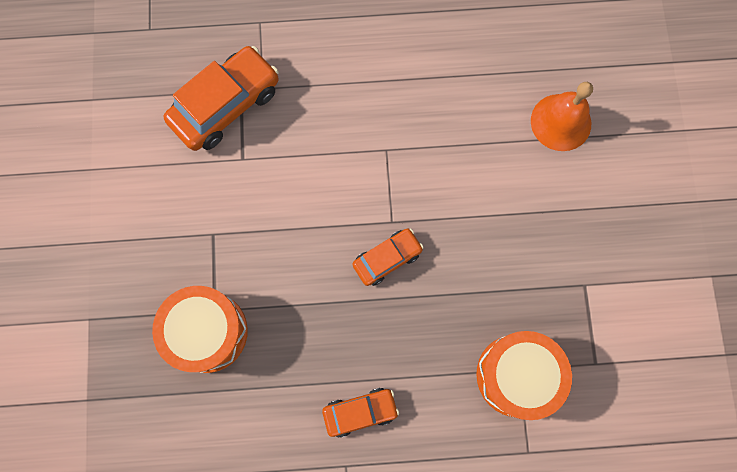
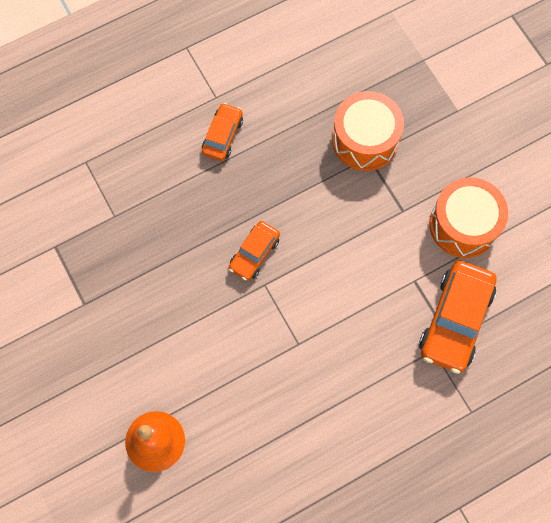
camera: 155 degrees right, 5 degrees down
orange car [322,388,399,438] -> orange car turned 150 degrees clockwise [202,103,243,161]
orange drum [476,331,572,420] -> orange drum moved to [429,177,508,258]

